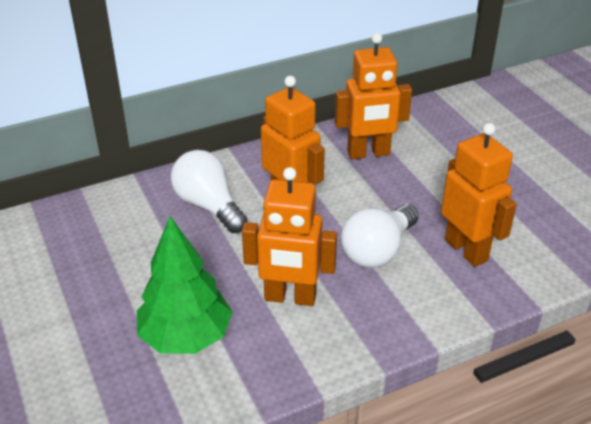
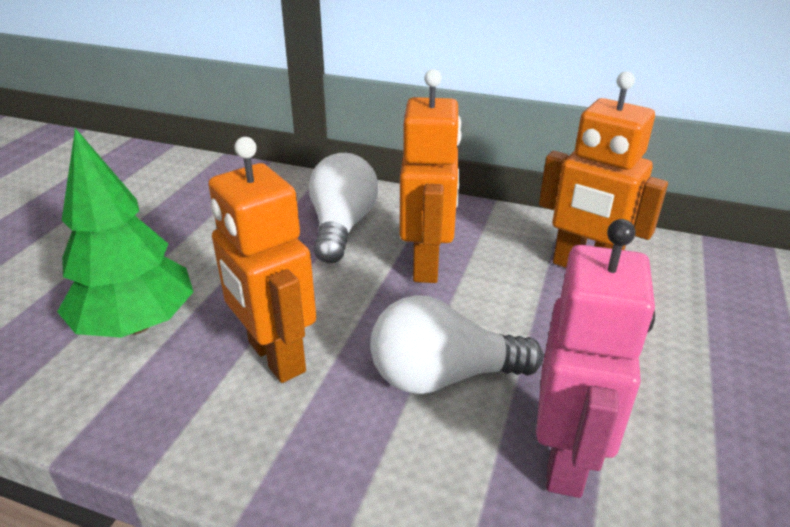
camera: 45 degrees right, 5 degrees down
orange robot [441,123,517,267] -> pink robot [536,219,655,498]

